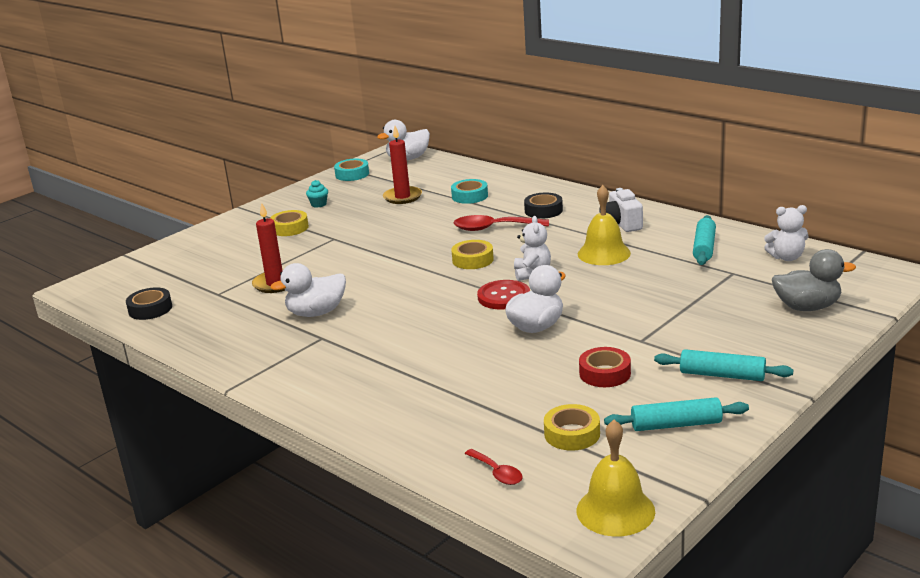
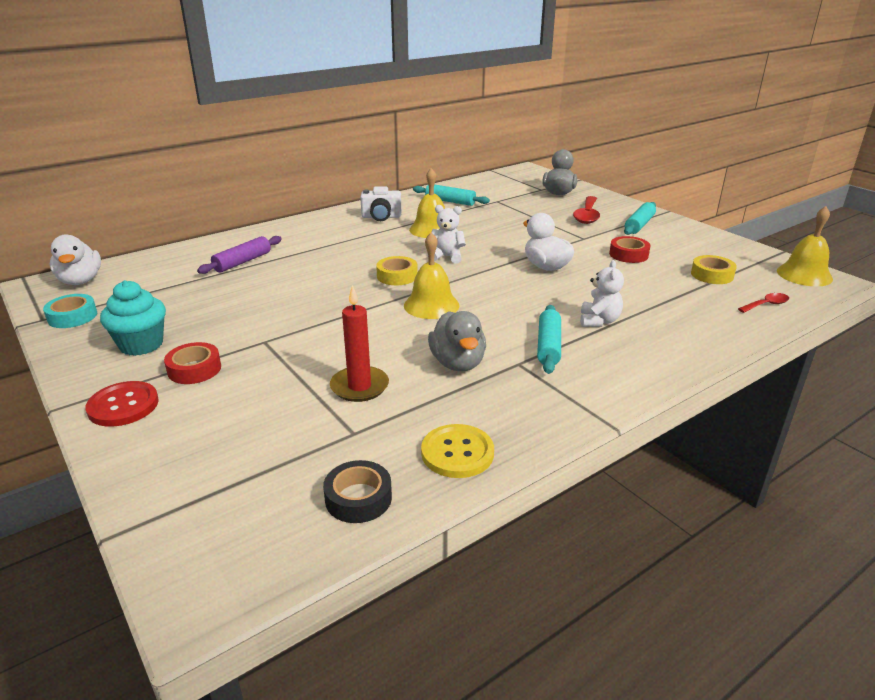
camera: 80 degrees left, 5 degrees up
yellow tape [270,210,309,236] -> red tape [164,342,221,384]
white duck [270,263,346,317] -> grey duck [428,311,486,371]
turquoise cupcake [306,180,328,208] -> turquoise cupcake [100,280,166,356], size x2.00
red candle [383,126,422,204] -> none
turquoise tape [451,179,488,204] -> purple rolling pin [197,236,282,274]
red spoon [453,215,549,231] -> red spoon moved to [573,196,600,224]
red button [477,280,530,310] -> red button moved to [86,381,159,427]
black tape [524,193,563,219] -> none
turquoise rolling pin [604,397,749,431] -> turquoise rolling pin moved to [537,305,561,374]
white teddy bear [764,205,808,261] -> white teddy bear moved to [580,260,624,327]
none -> yellow bell [404,232,459,319]
none -> yellow button [421,424,494,478]

